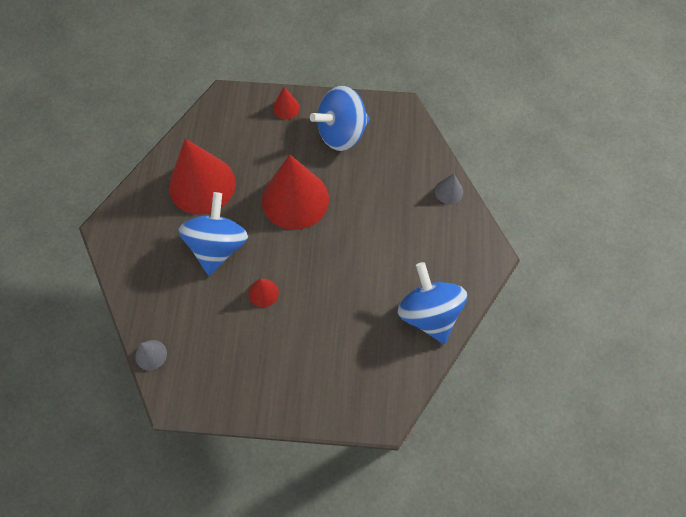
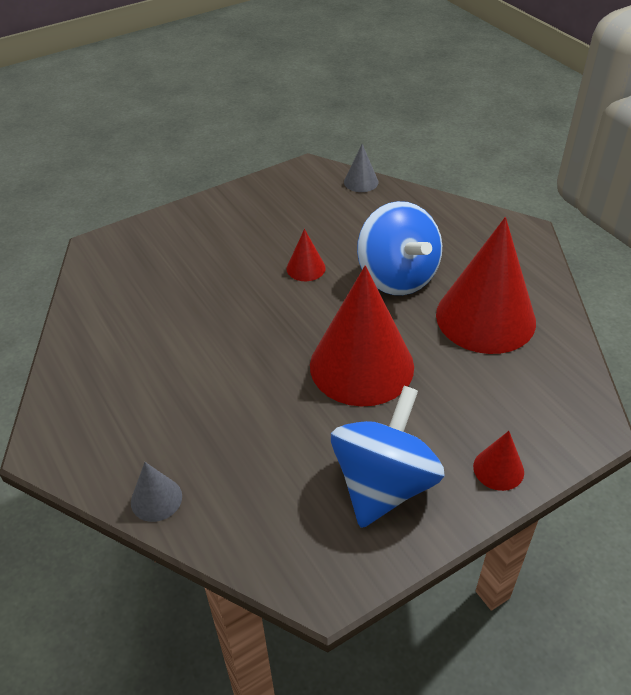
camera: 145 degrees right, 20 degrees down
blue spinning top [398,262,467,344] -> none

